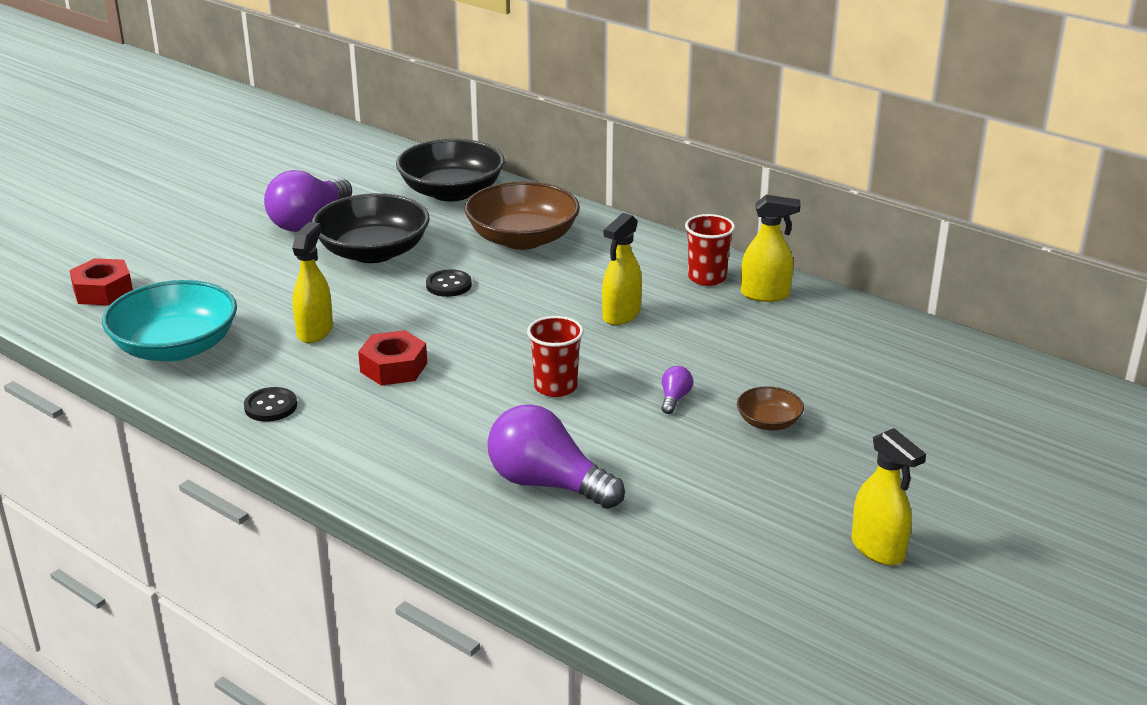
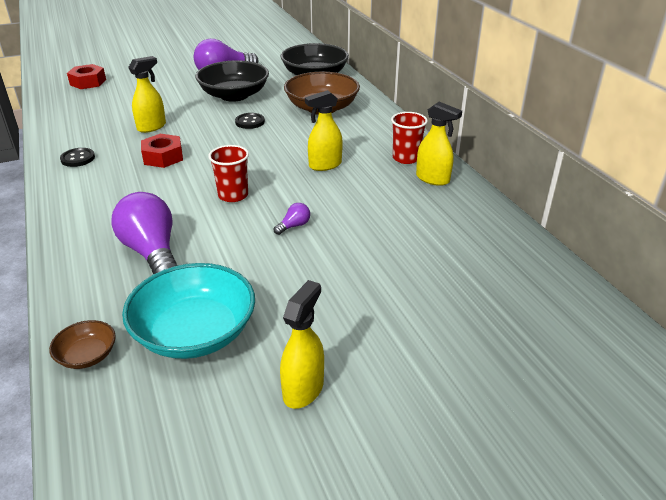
camera: 30 degrees right, 5 degrees up
turquoise bowl [102,280,237,362] -> turquoise bowl moved to [122,263,255,359]
brown bowl [737,386,804,430] -> brown bowl moved to [49,320,116,369]
yellow spray bottle [851,428,926,565] -> yellow spray bottle turned 150 degrees counterclockwise [280,280,324,409]

